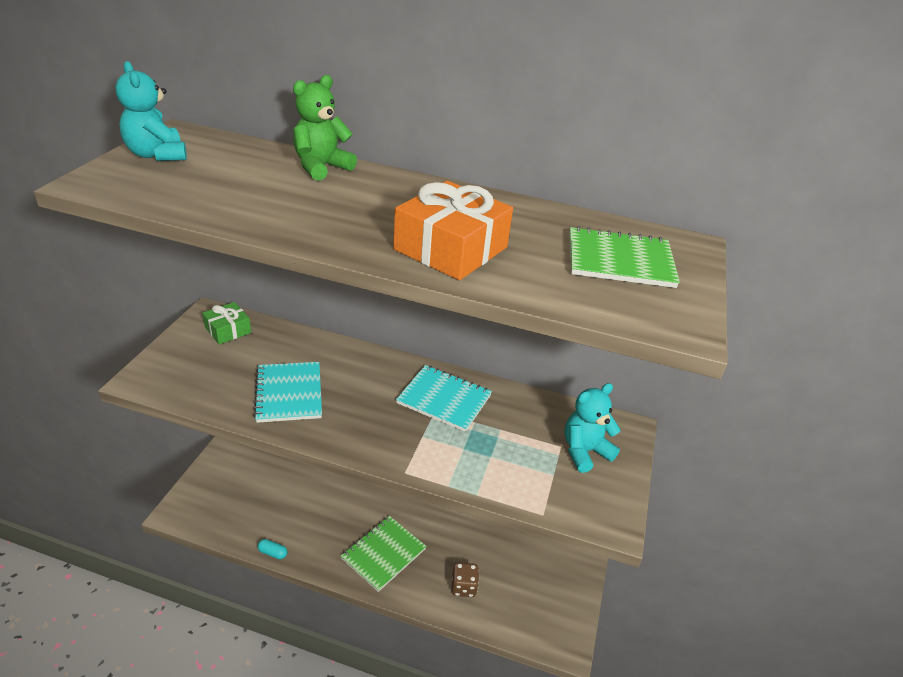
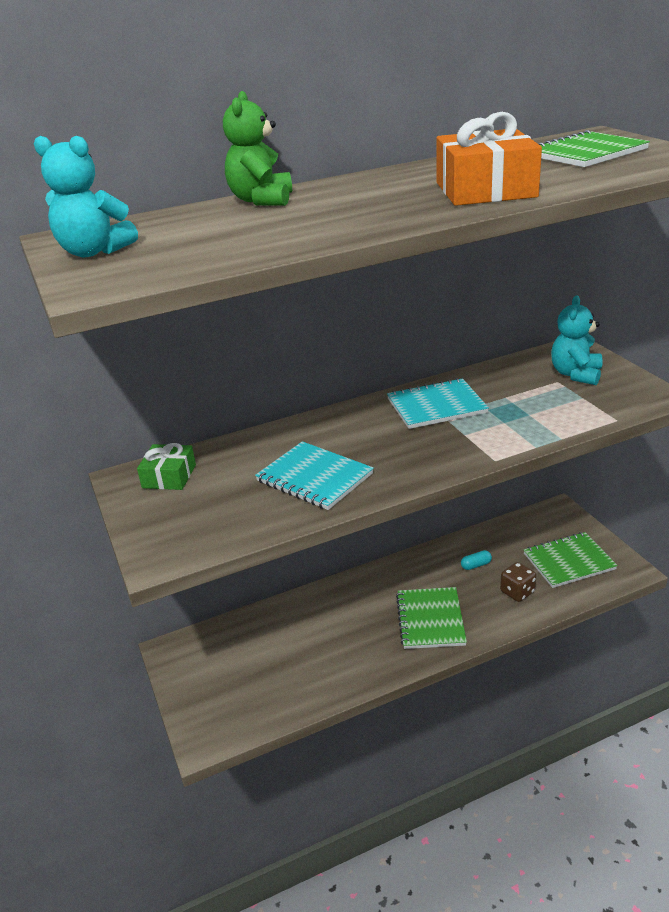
camera: 35 degrees left, 5 degrees down
turquoise capsule [257,539,287,559] -> turquoise capsule moved to [461,550,492,570]
none -> green notebook [524,532,618,588]

